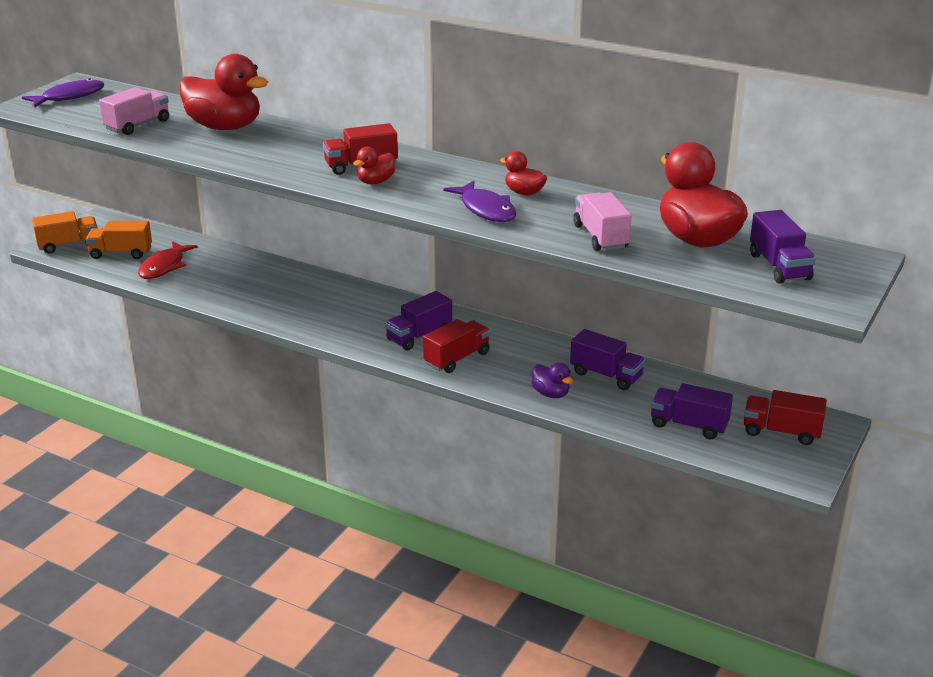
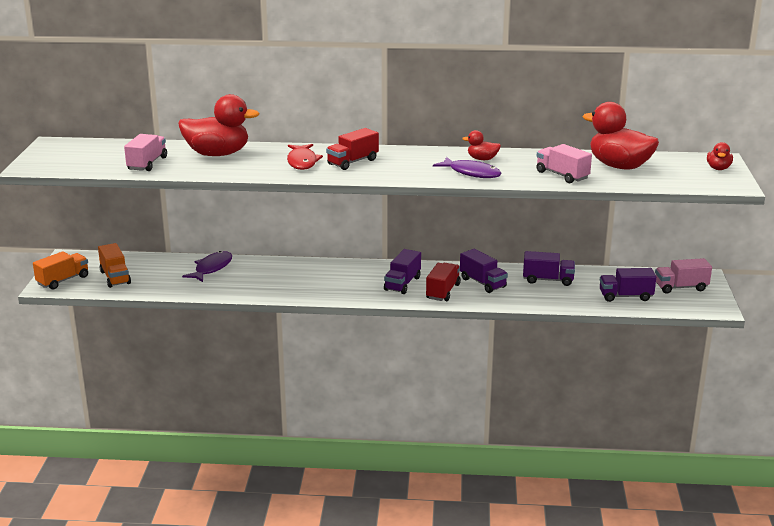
camera: 25 degrees left, 5 degrees down
purple fish [22,78,104,108] -> purple fish moved to [182,251,232,282]
orange truck [85,221,152,259] -> orange truck turned 90 degrees counterclockwise [98,243,131,288]
red fish [138,241,198,279] -> red fish moved to [287,144,323,170]
red duck [353,147,395,184] -> red duck moved to [707,142,733,170]
purple duck [531,363,574,398] -> none
red truck [744,390,827,445] -> pink truck [655,258,712,293]
purple truck [750,210,816,284] -> purple truck moved to [460,249,508,293]

